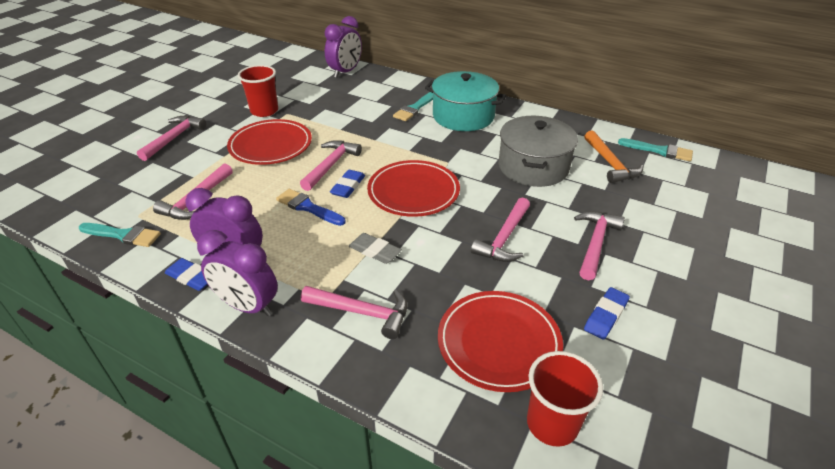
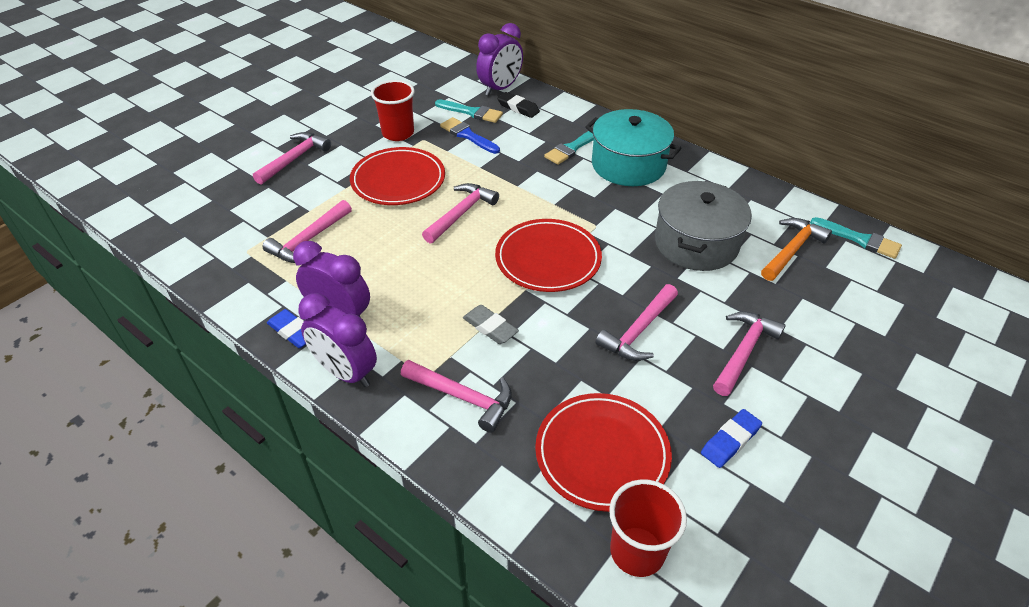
camera: 10 degrees right, 5 degrees up
turquoise brush [79,223,161,247] -> turquoise brush moved to [435,99,503,123]
blue brush [276,189,346,226] -> blue brush moved to [440,117,500,154]
blue eraser [330,170,365,198] -> none
orange hammer [584,130,644,183] -> orange hammer turned 135 degrees counterclockwise [761,218,832,281]
none -> black eraser [497,92,540,118]

